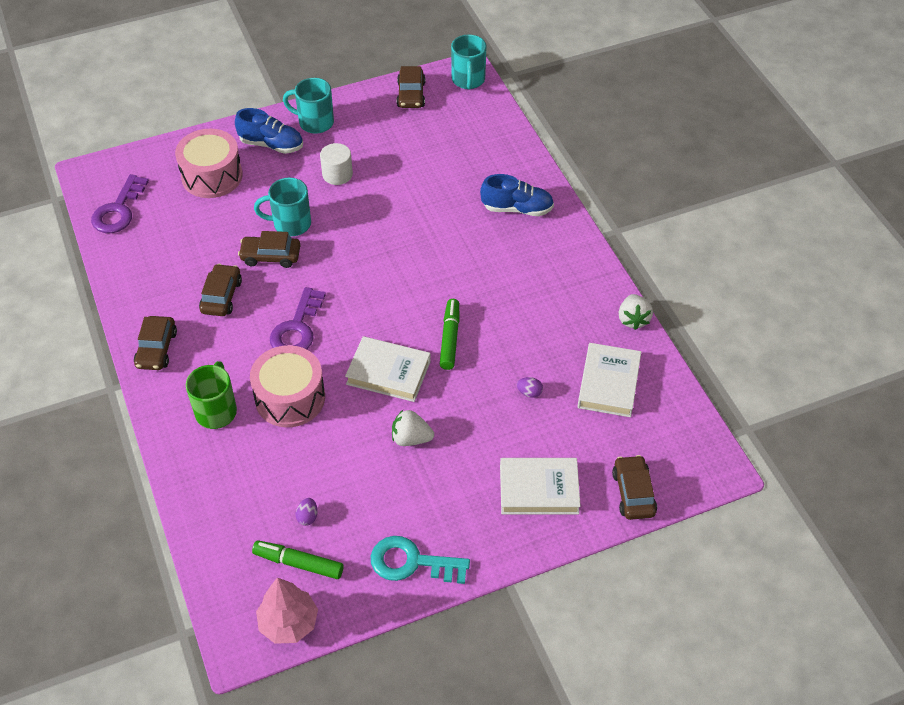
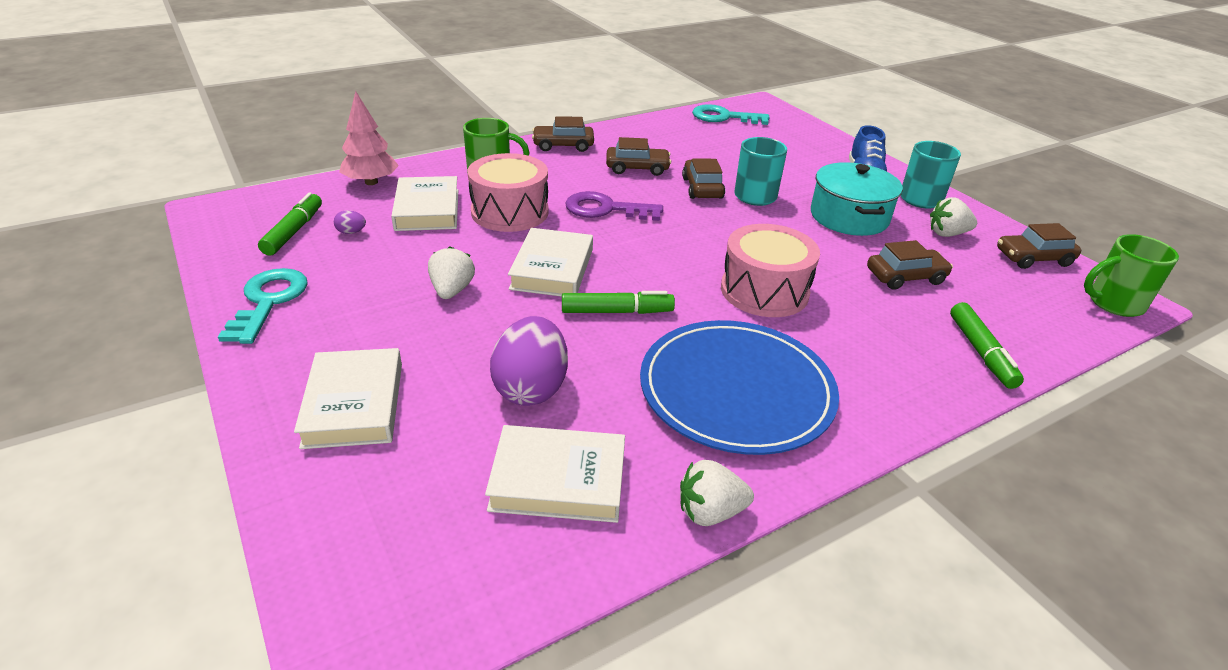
camera: 80 degrees right, 15 degrees down
purple key [91,174,149,233] -> turquoise key [692,104,770,125]
pink drum [175,129,243,198] -> pink drum moved to [721,224,820,317]
pink tree [256,577,318,644] -> pink tree moved to [339,91,399,185]
white cylinder [320,143,353,185] -> turquoise pot [811,162,903,236]
turquoise mug [451,35,487,89] -> green mug [1084,234,1179,317]
blue shoe [480,174,554,216] -> none
purple egg [517,377,543,398] -> purple egg [490,316,568,406], size x2.45
brown car [612,455,657,520] -> brown car moved to [867,240,953,290]
none -> white book [391,176,458,231]
none -> blue plate [640,320,839,455]
none -> white strawberry [930,197,977,237]
none -> green marker [950,302,1024,389]

